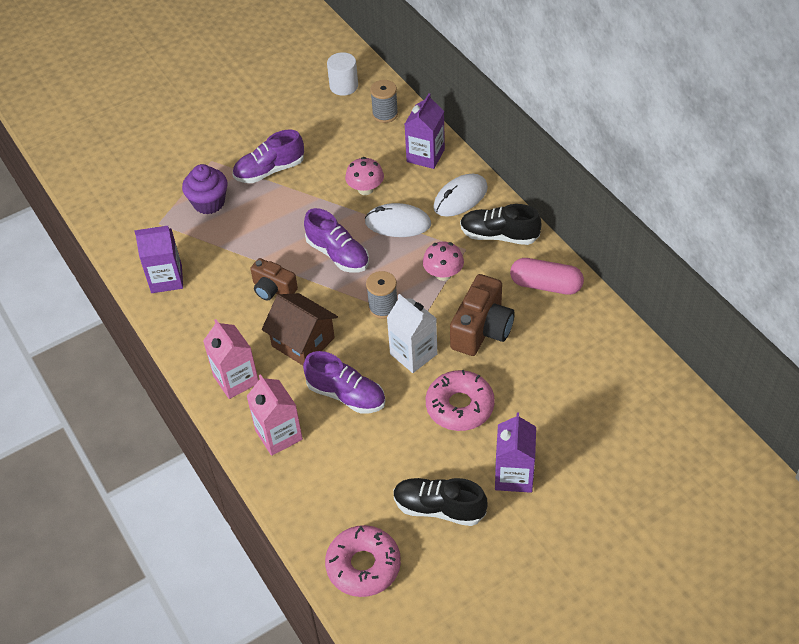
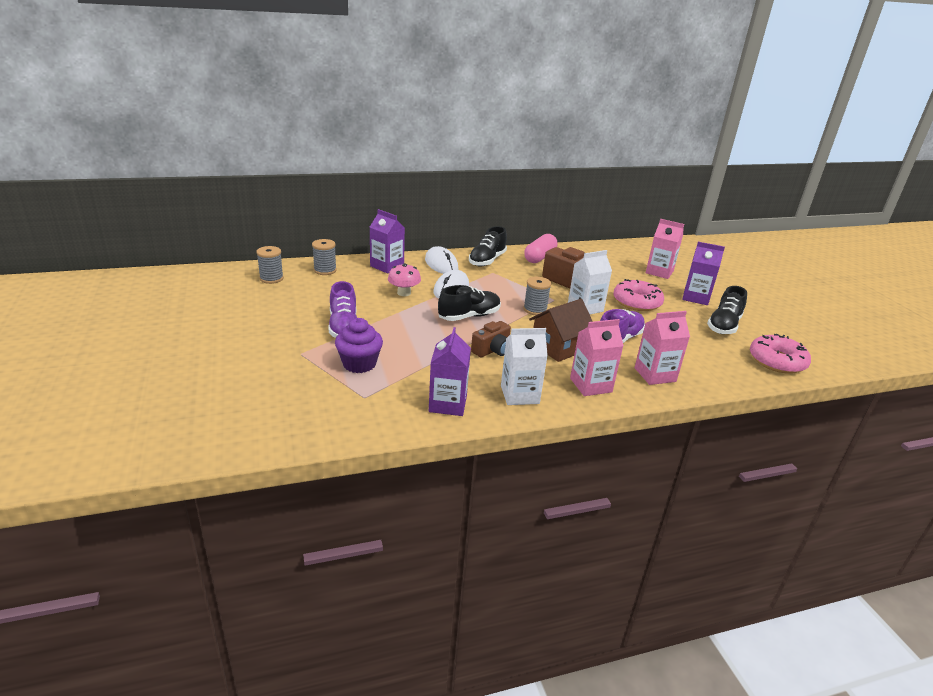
camera: 80 degrees left, 20 degrees down
purple shoe [304,208,369,273] -> black shoe [438,285,501,321]
white cylinder [327,52,358,96] -> grey spool [256,246,284,284]
pink mushroom [423,241,464,281] -> none
none -> white carton [501,328,548,405]
none -> pink carton [646,219,684,279]

